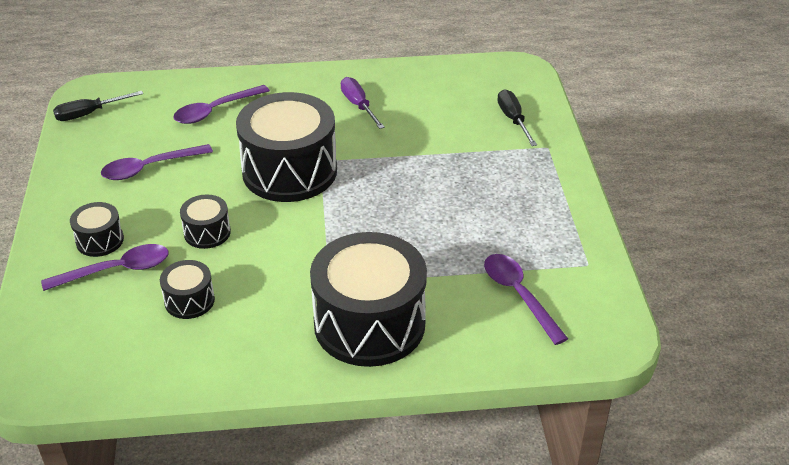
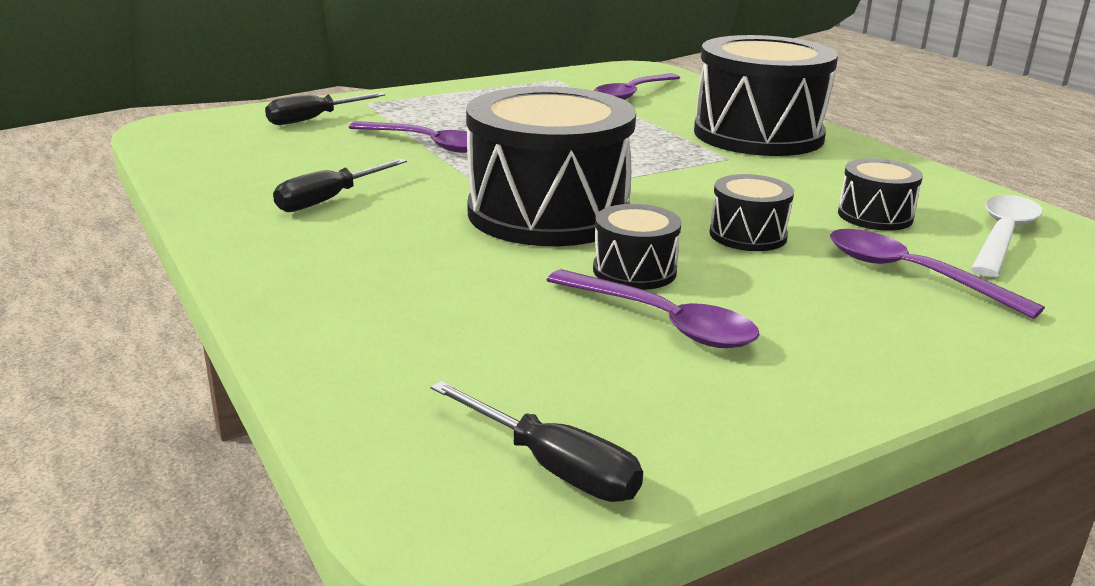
camera: 115 degrees left, 15 degrees down
black drum [70,202,124,257] -> black drum moved to [593,204,681,290]
purple spoon [173,85,270,124] -> purple spoon moved to [348,121,467,153]
purple screwdriver [341,77,385,129] -> black screwdriver [273,158,407,212]
none -> white spoon [971,195,1043,277]

